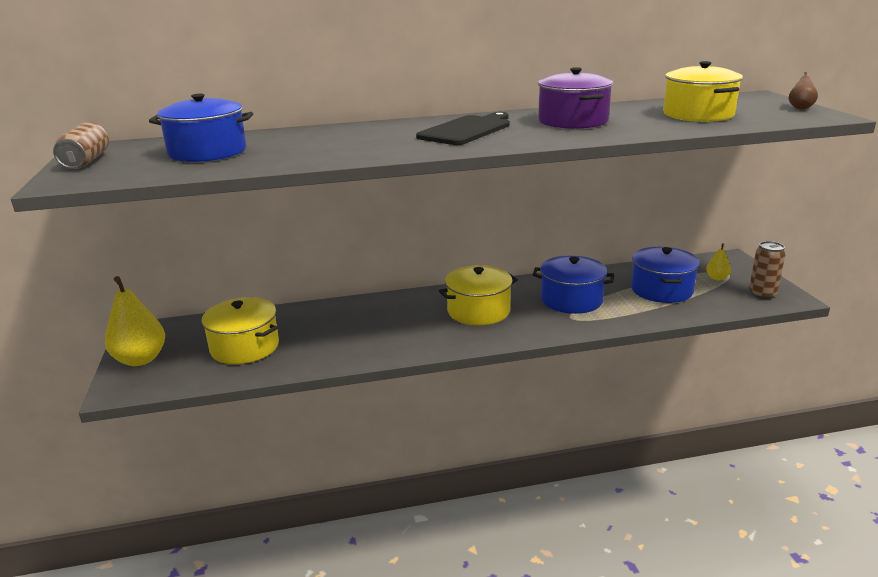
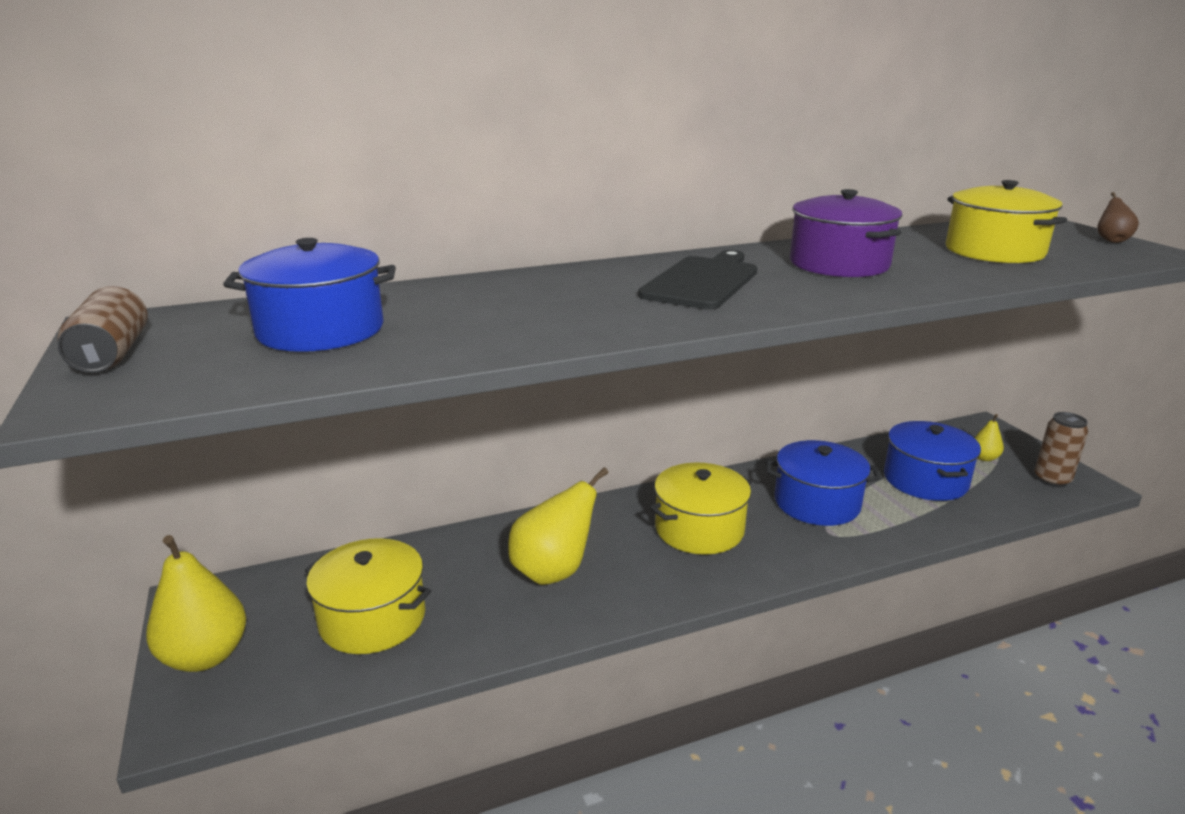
camera: 10 degrees left, 0 degrees up
none -> yellow pear [508,467,608,585]

